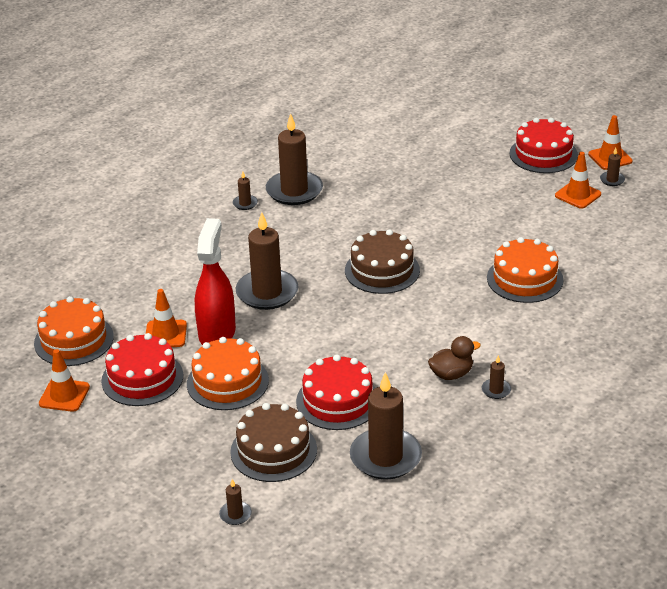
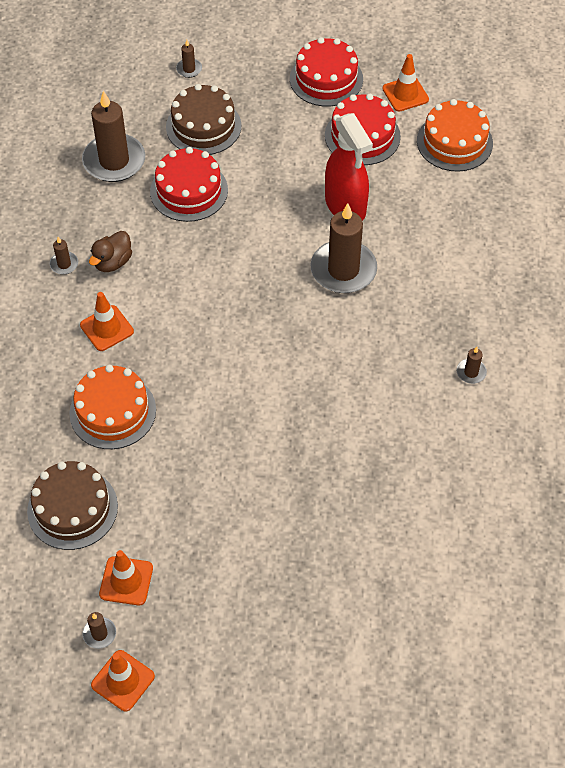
camera: 145 degrees right, 20 degrees up
orange traffic cone [146,289,187,347] -> orange traffic cone moved to [80,292,134,351]
orange cake [187,337,269,410] -> none
brown candle [266,113,323,205] -> none
brown cake [345,229,420,294] -> brown cake moved to [27,461,118,550]
red cake [510,118,578,173] -> red cake moved to [290,37,363,107]

